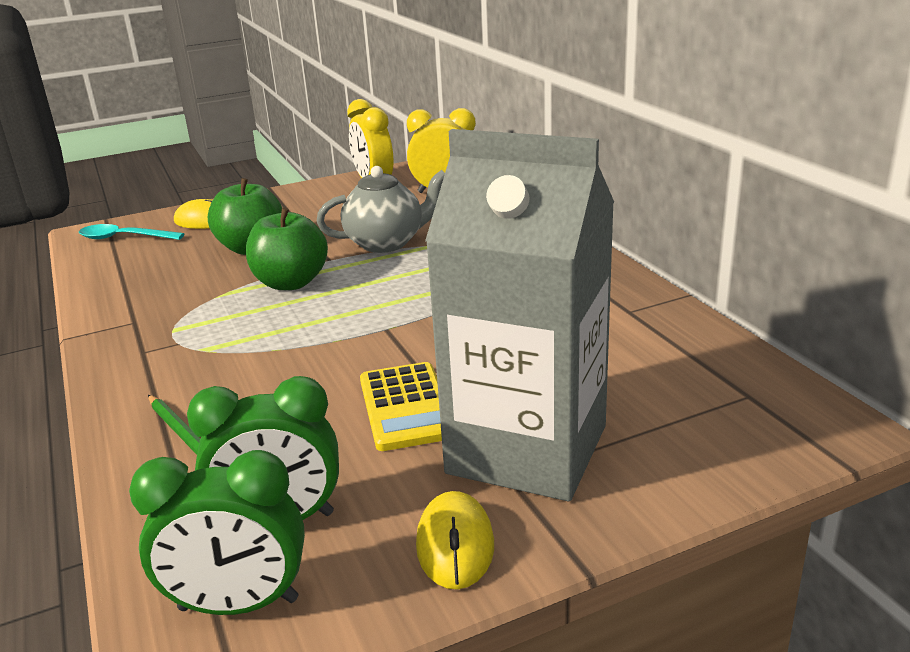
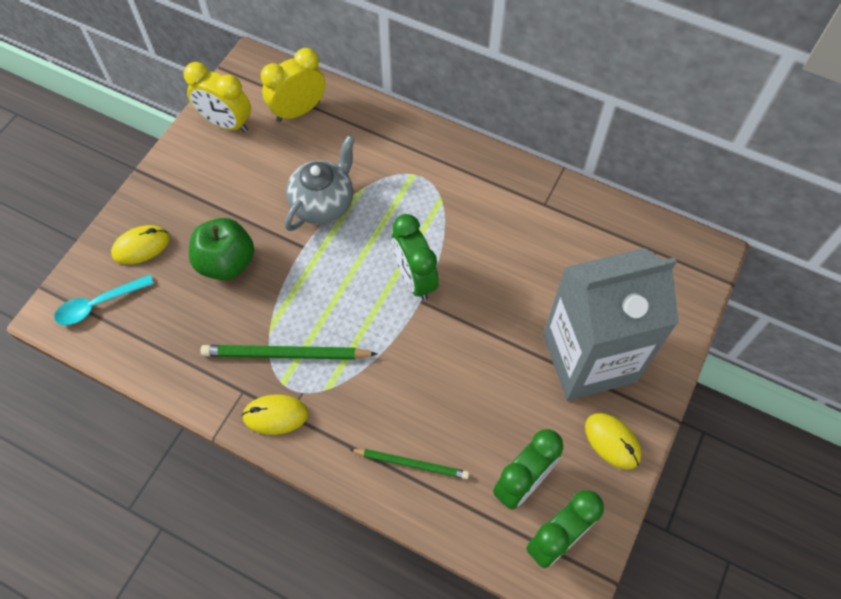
camera: 40 degrees left, 35 degrees up
green apple [246,208,328,290] -> none
yellow calculator [360,362,442,451] -> none
none -> green pencil [200,345,377,360]
none -> yellow mouse [242,394,308,435]
none -> green clock [392,214,439,300]

